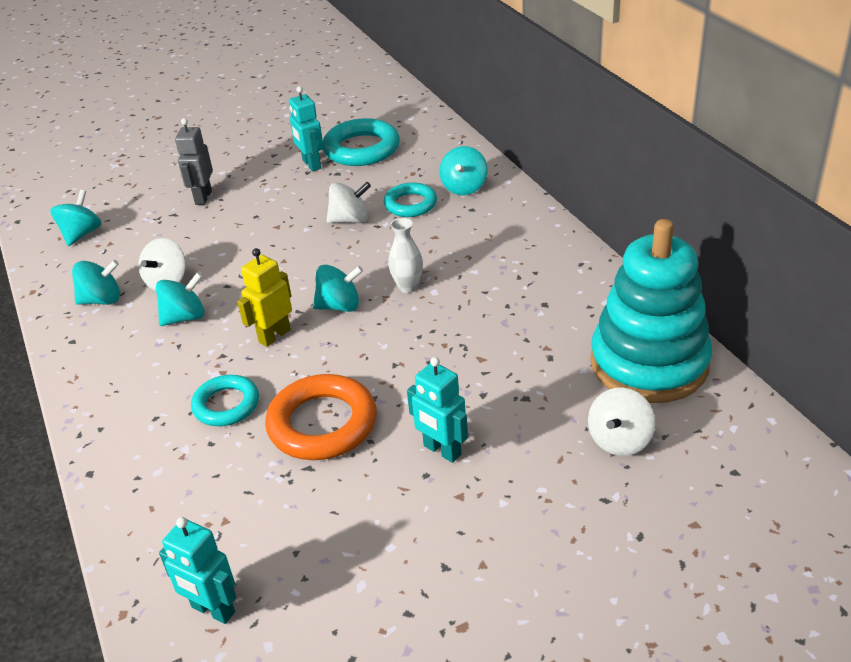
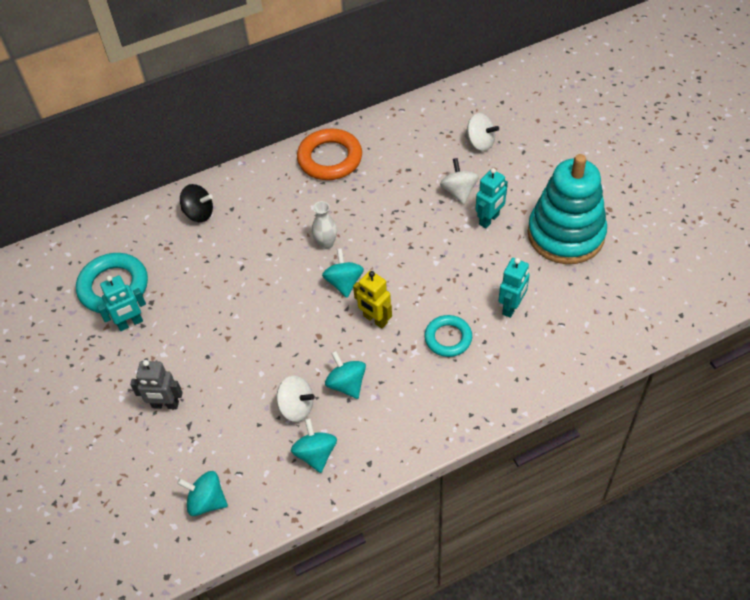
camera: 90 degrees left, 15 degrees up
turquoise robot [159,517,236,624] -> turquoise robot moved to [498,258,530,318]
orange ring [265,374,377,460] -> orange ring moved to [297,128,362,180]
white spinning top [326,182,371,223] -> white spinning top moved to [440,158,479,204]
turquoise ring [384,182,437,217] -> none
turquoise spinning top [440,146,487,195] -> black spinning top [180,184,213,222]
turquoise stacking toy [590,219,712,403] -> turquoise stacking toy moved to [528,154,607,264]

